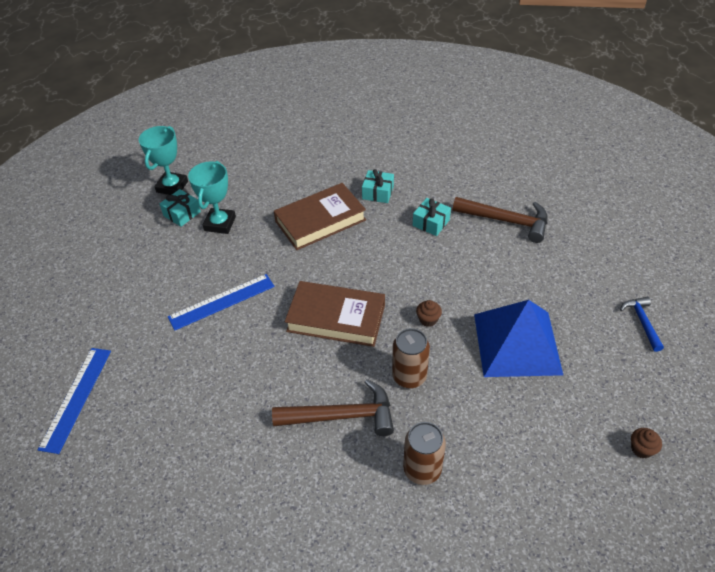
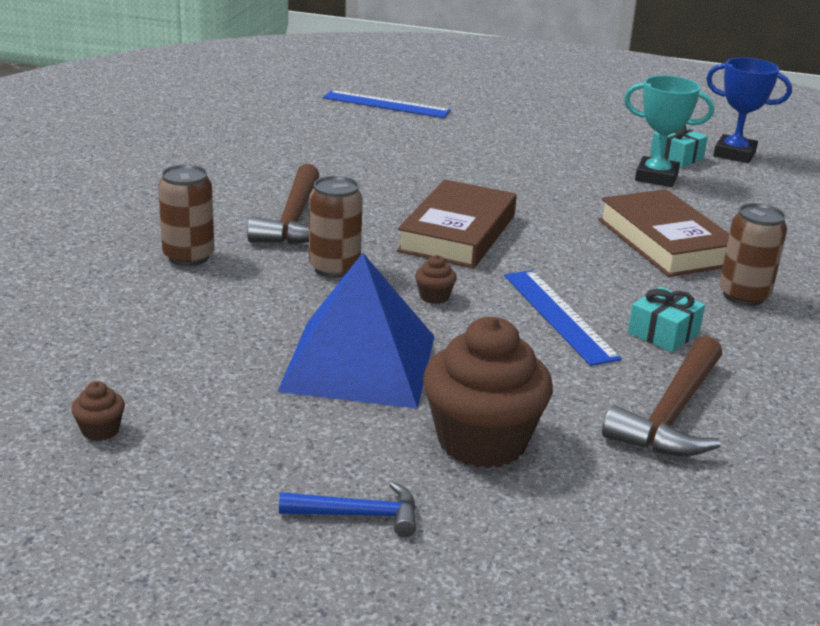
camera: 95 degrees right, 20 degrees down
turquoise trophy [139,126,188,195] -> blue trophy [706,57,792,163]
blue ruler [168,274,275,330] -> blue ruler moved to [504,270,622,366]
turquoise gift [362,169,394,203] -> brown can [719,203,787,306]
none -> brown cupcake [423,317,553,468]

